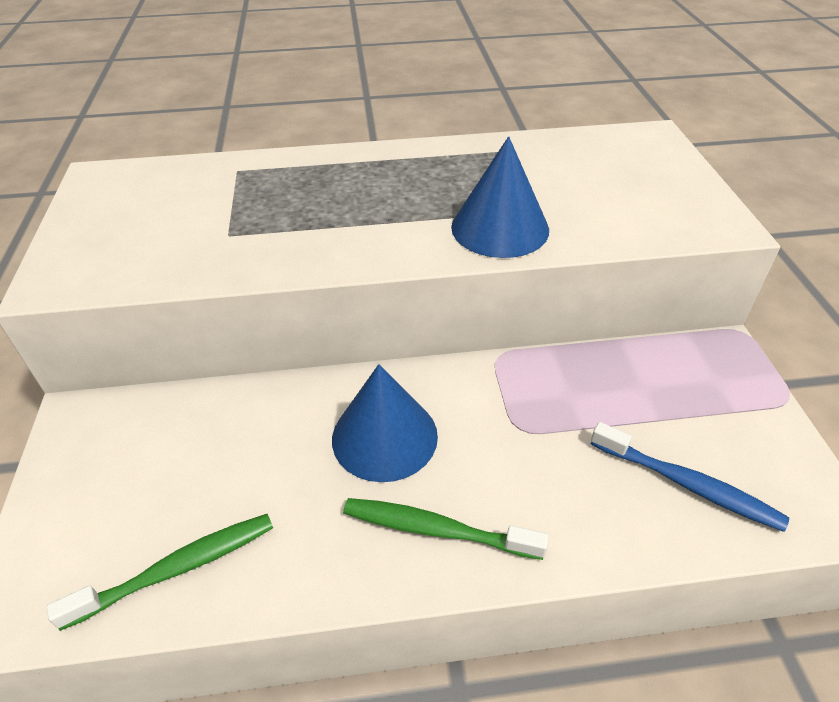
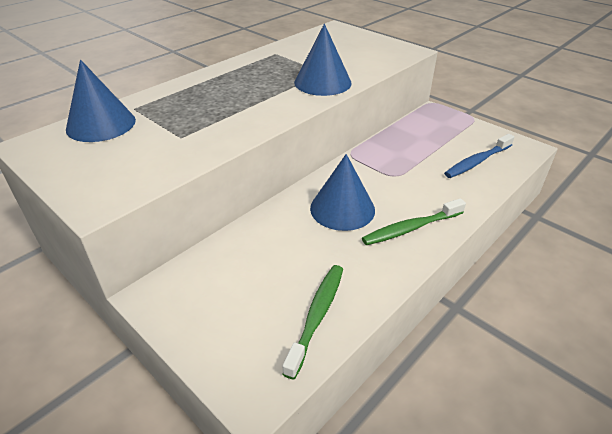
camera: 40 degrees left, 5 degrees down
blue toothbrush [590,422,789,532] -> blue toothbrush turned 150 degrees clockwise [444,134,515,178]
none -> blue cone [66,60,136,142]

